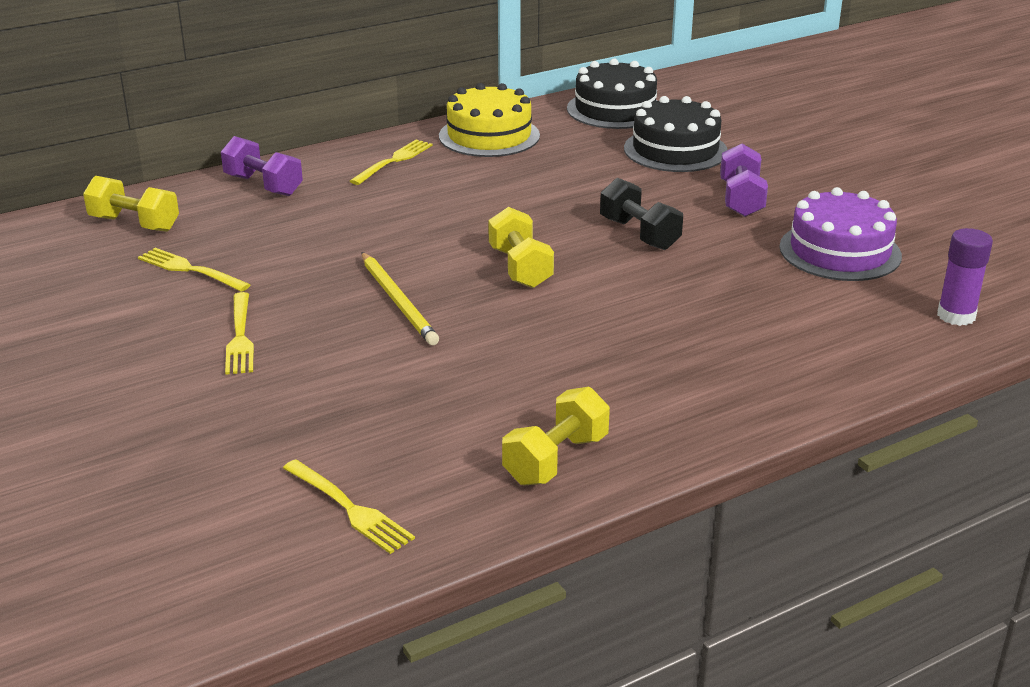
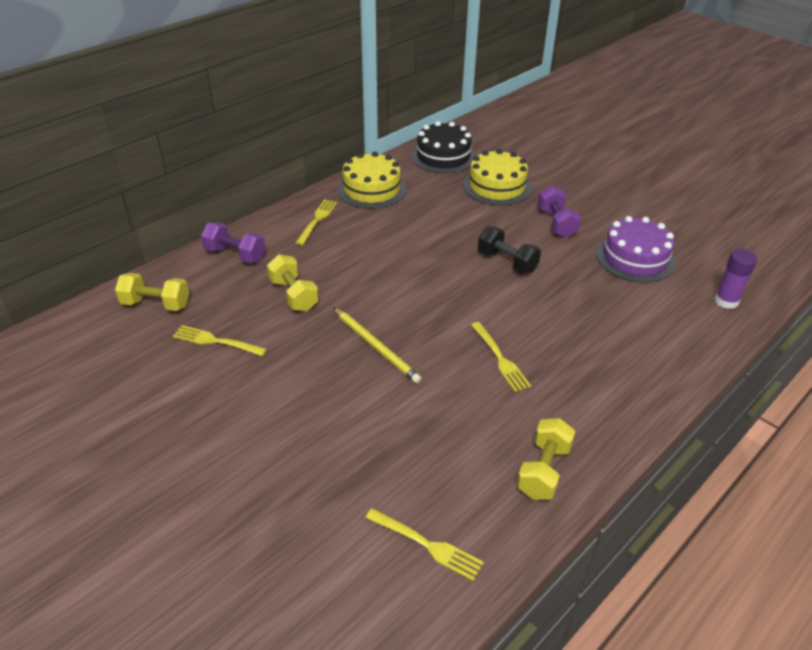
camera: 15 degrees left, 10 degrees up
yellow fork [225,292,254,375] -> yellow fork moved to [471,322,531,392]
yellow dumbbell [488,207,554,288] -> yellow dumbbell moved to [267,254,319,311]
black cake [624,96,728,172] -> yellow cake [463,149,531,205]

